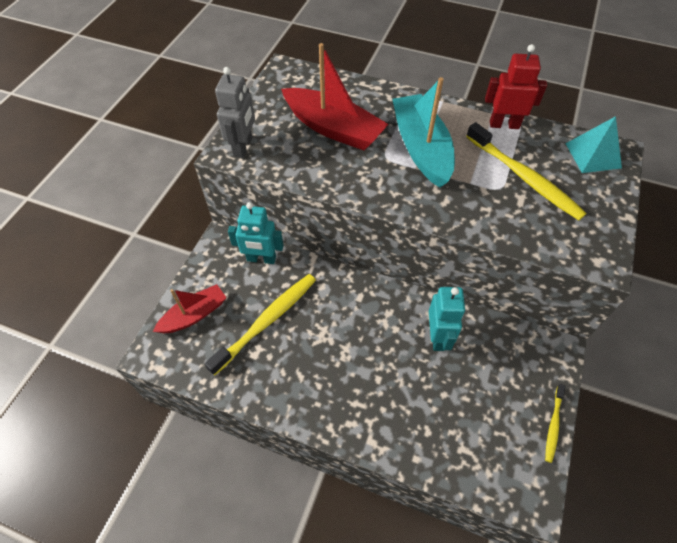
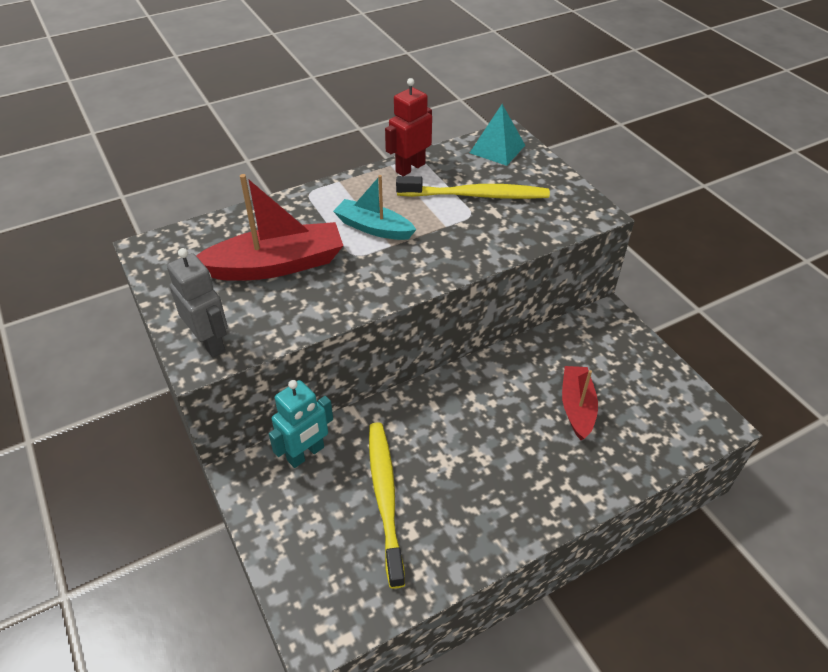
camera: 50 degrees left, 10 degrees down
red boat [153,284,227,333] -> red boat moved to [562,366,598,440]
turquoise boat [392,77,455,188] -> turquoise boat [333,175,416,240], size x0.63
turquoise robot [429,287,465,351] -> none
yellow toothbrush [545,384,566,463] -> none

